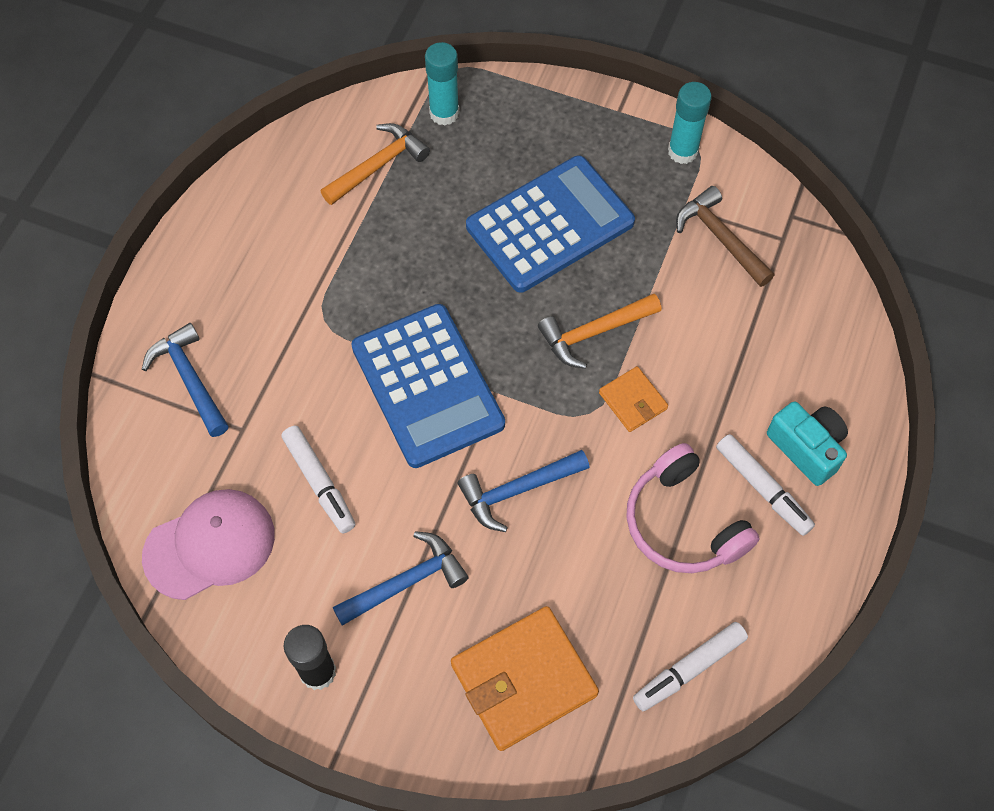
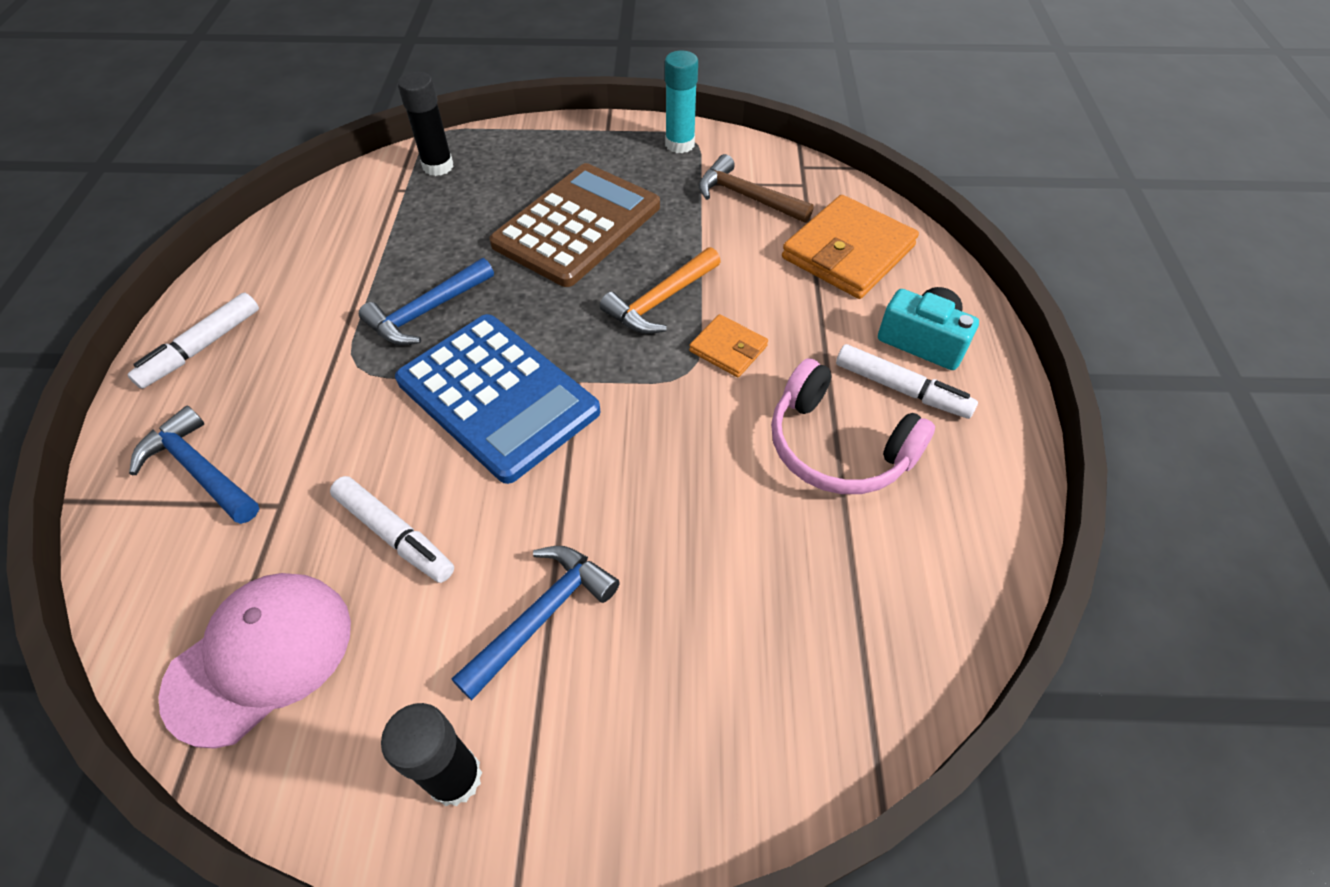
camera: 20 degrees left, 10 degrees down
orange hammer [320,123,430,205] -> none
turquoise glue stick [425,42,459,126] -> black glue stick [398,72,453,176]
orange wallet [451,606,599,751] -> orange wallet moved to [782,195,919,299]
blue hammer [458,450,590,532] -> blue hammer moved to [359,258,494,345]
blue calculator [466,155,635,293] -> brown calculator [489,163,660,287]
white marker [633,622,748,711] -> white marker moved to [127,293,259,389]

